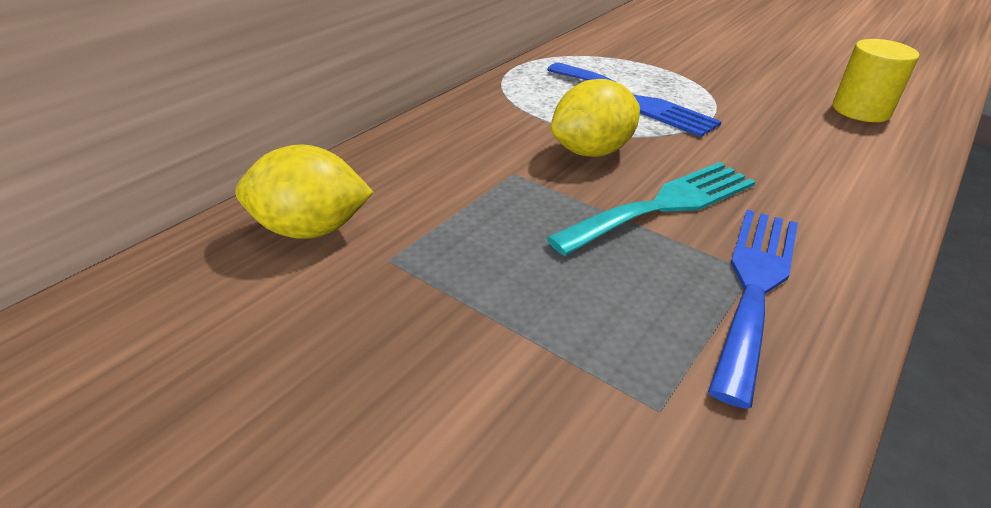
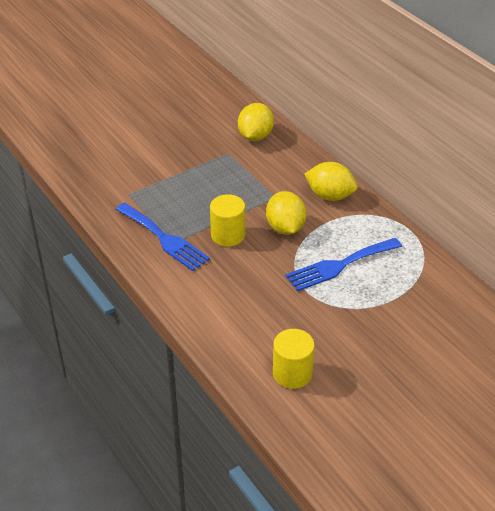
camera: 110 degrees right, 5 degrees up
turquoise fork [546,162,756,256] -> yellow cylinder [210,194,245,247]
none -> yellow lemon [305,162,358,201]

